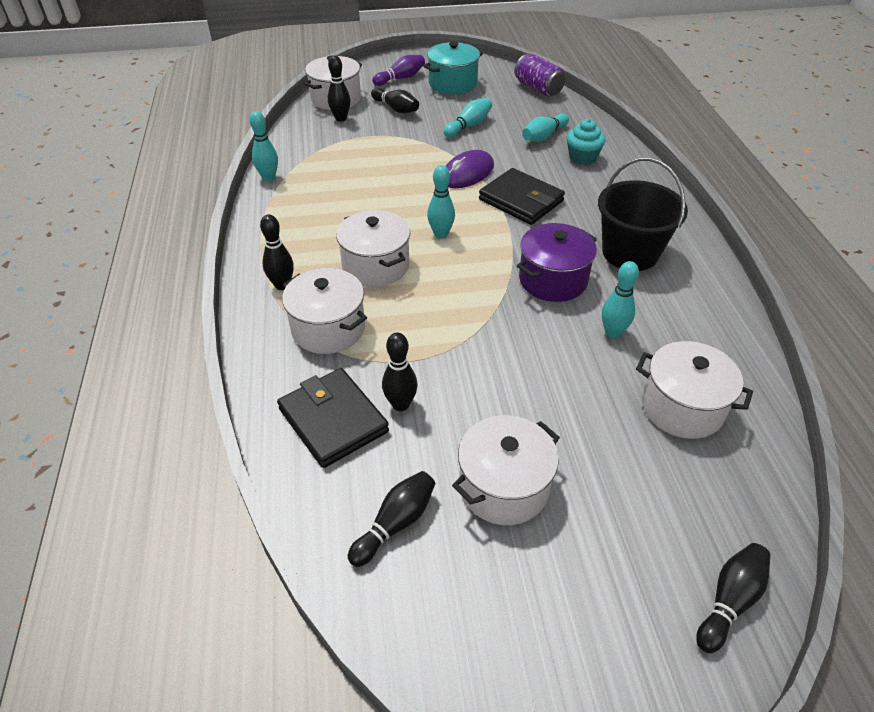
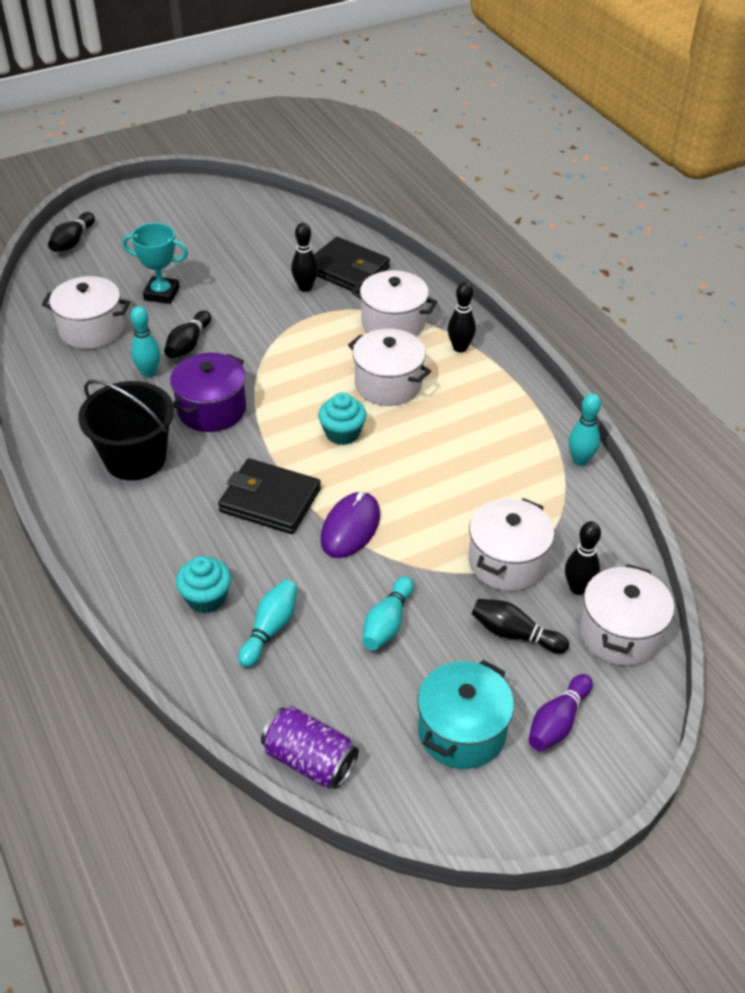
camera: 160 degrees right, 0 degrees up
black bowling pin [348,471,436,567] -> black bowling pin moved to [164,310,211,359]
turquoise bowling pin [427,165,455,239] -> turquoise cupcake [318,393,367,445]
white pot [452,415,560,525] -> white pot moved to [468,498,554,591]
none -> turquoise trophy [122,223,188,304]

